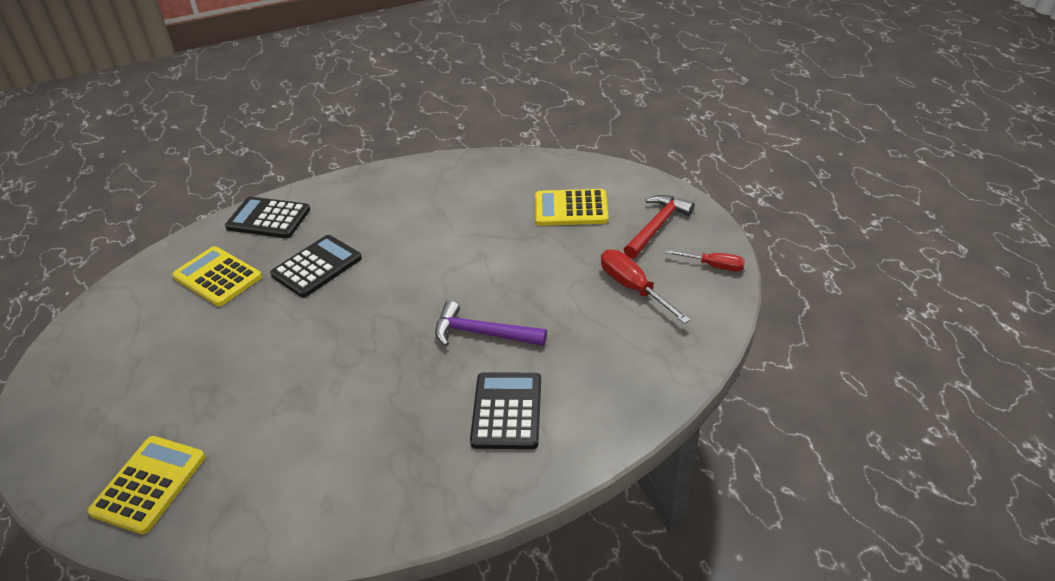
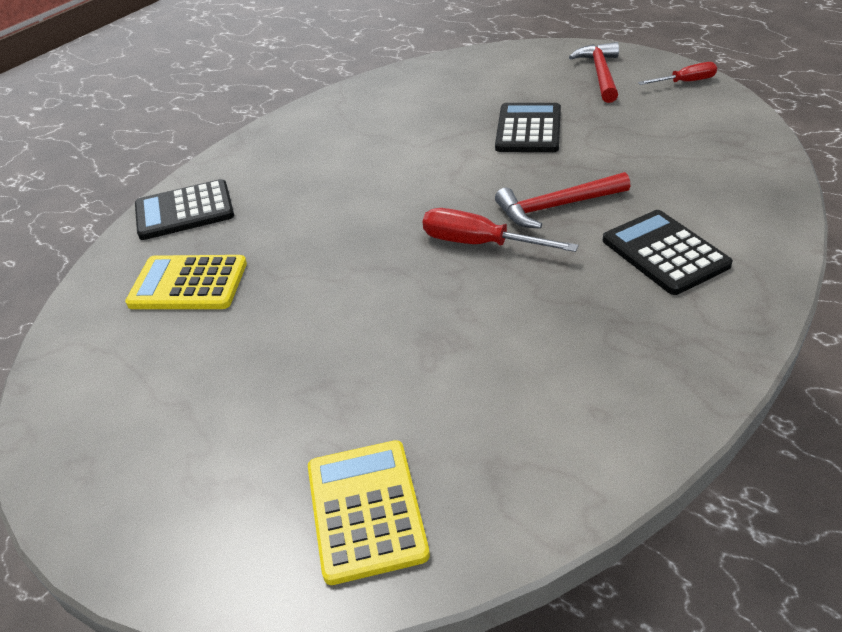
camera: 30 degrees left, 0 degrees up
black calculator [270,235,362,297] -> black calculator moved to [495,103,561,152]
purple hammer [435,301,547,346] -> red hammer [495,172,630,229]
yellow calculator [535,189,608,226] -> none
red screwdriver [601,249,691,324] -> red screwdriver moved to [423,208,579,252]

